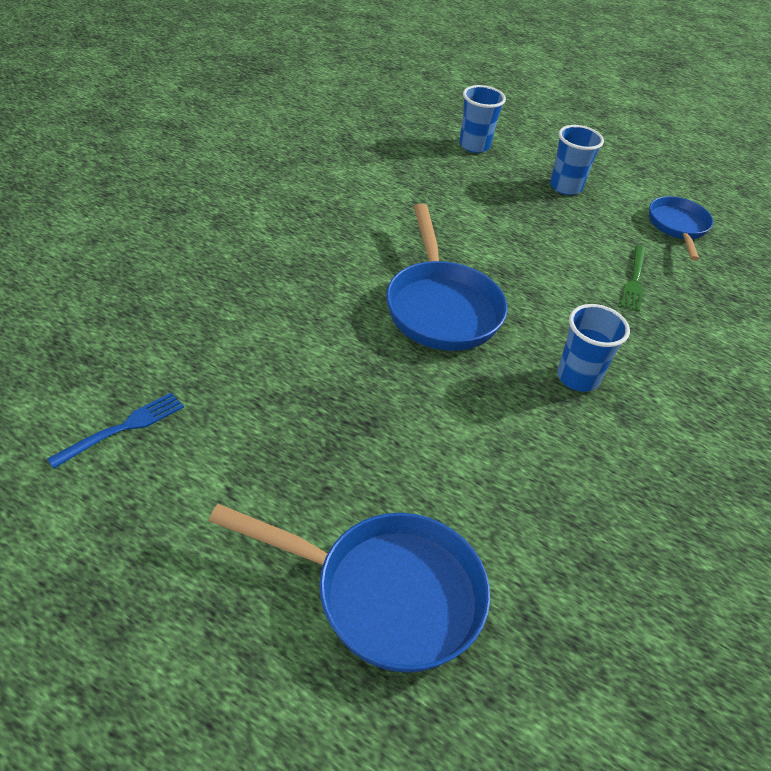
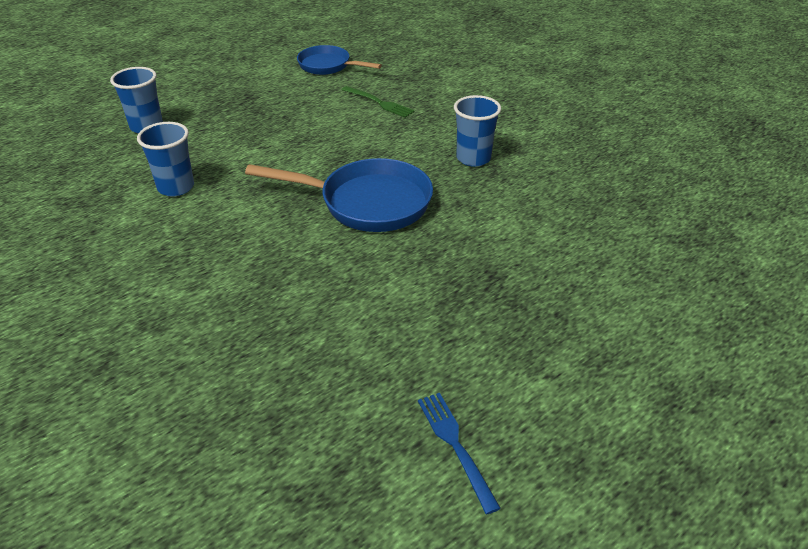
camera: 65 degrees left, 5 degrees down
blue pan [209,504,490,673] -> none
blue cup [550,125,604,195] -> blue cup moved to [137,122,194,197]

